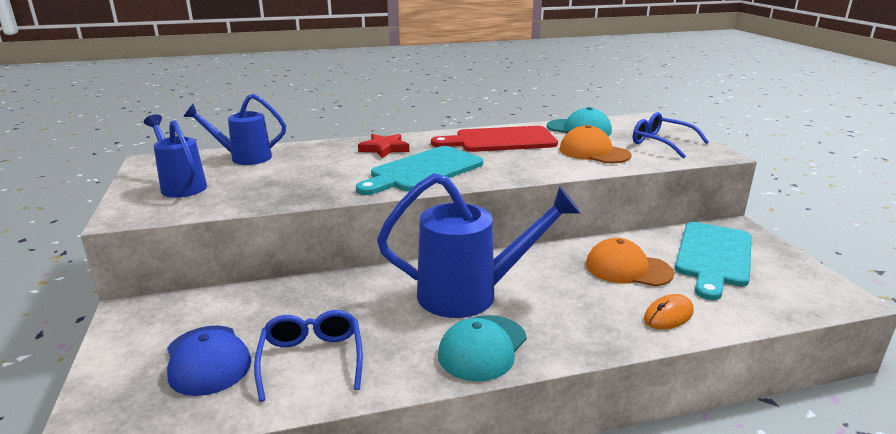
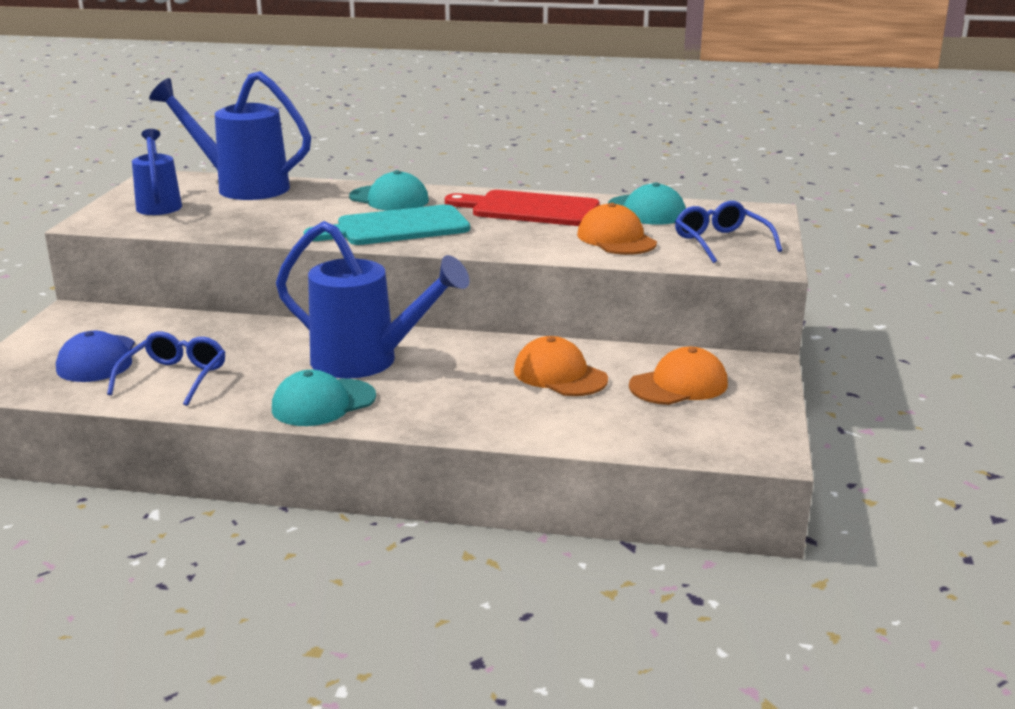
camera: 25 degrees right, 0 degrees up
blue watering can [184,94,286,165] -> blue watering can [149,71,311,200], size x1.64
red star [358,134,409,158] -> turquoise cap [349,170,429,211]
orange mouse [644,294,694,330] -> none
turquoise cutting board [675,222,752,300] -> orange cap [629,347,728,405]

